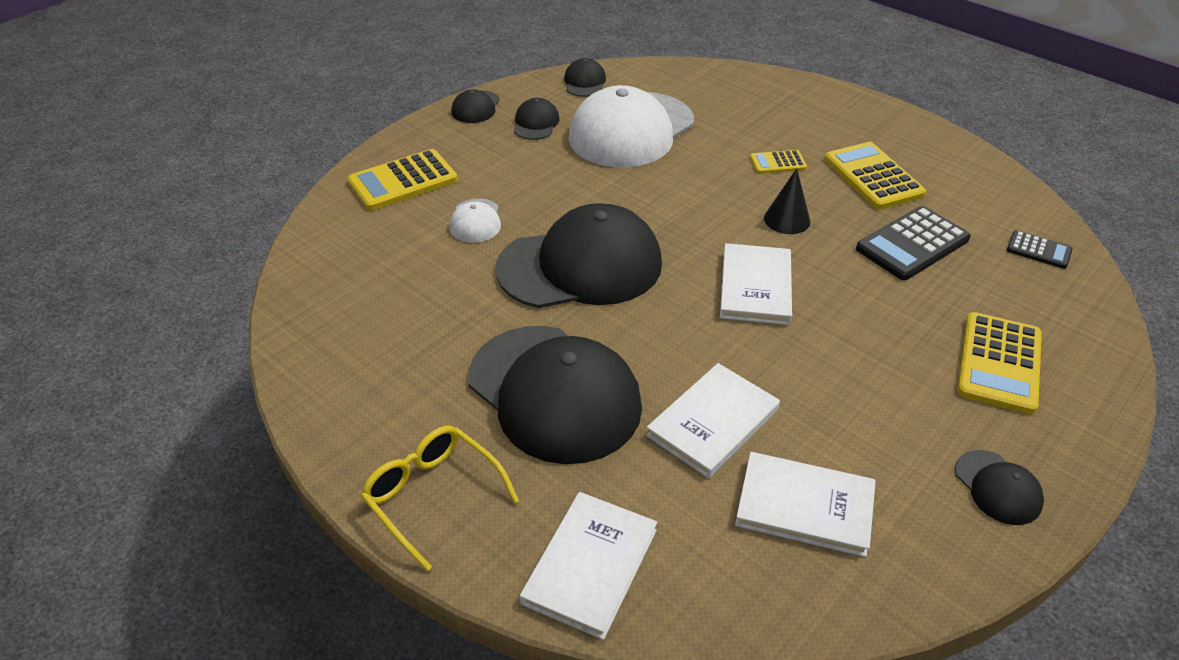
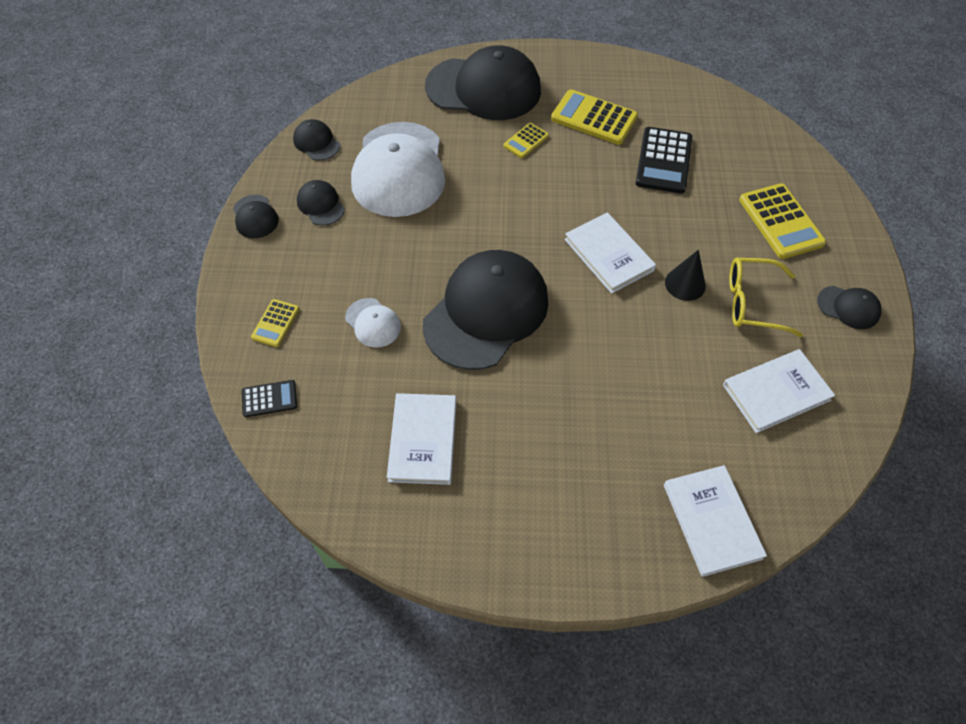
camera: 40 degrees left, 15 degrees up
yellow calculator [347,149,458,210] -> yellow calculator [251,299,299,347], size x0.54
yellow glasses [361,426,519,571] -> yellow glasses moved to [729,258,803,337]
black cap [468,326,642,464] -> black cap moved to [425,45,541,120]
white book [646,363,780,478] -> white book moved to [387,393,457,485]
black cone [764,168,811,234] -> black cone moved to [665,250,706,301]
black calculator [1007,230,1073,269] -> black calculator moved to [242,380,297,417]

